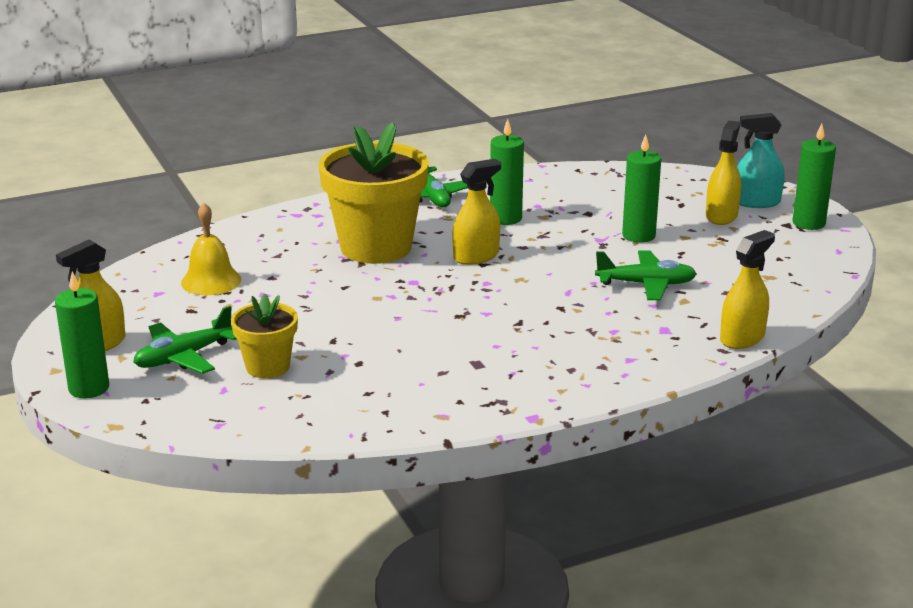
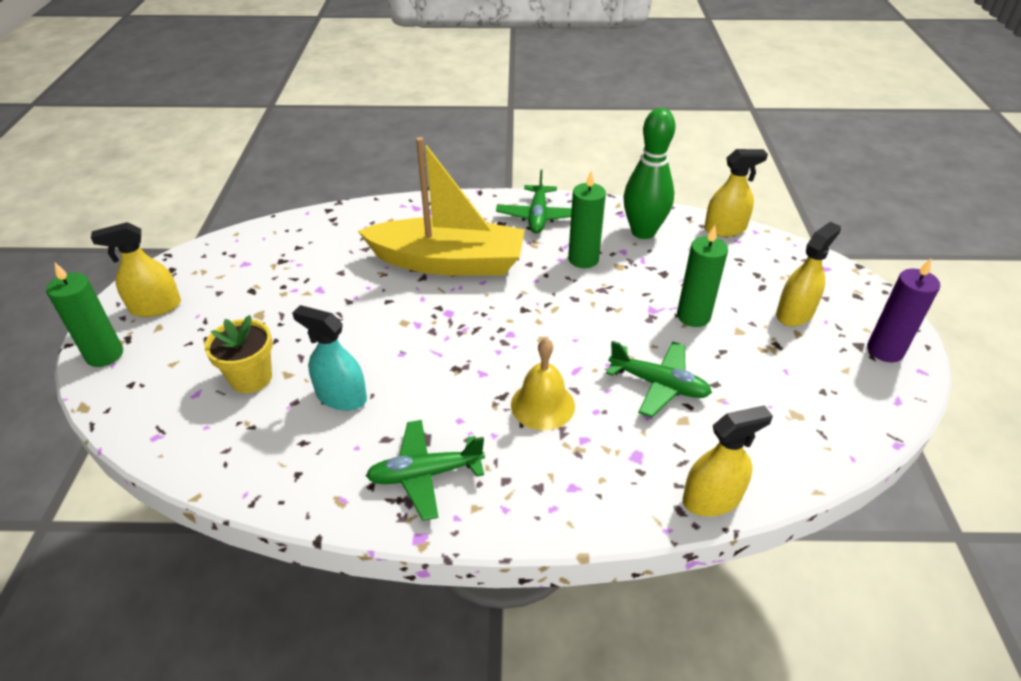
camera: 25 degrees right, 15 degrees up
green plane [133,306,237,374] -> green plane moved to [366,420,485,521]
yellow bell [181,203,241,295] -> yellow bell moved to [511,338,575,430]
yellow flower pot [319,122,429,264] -> yellow boat [358,137,525,276]
yellow spray bottle [452,159,501,265] -> yellow spray bottle moved to [704,149,768,237]
turquoise spray bottle [737,113,785,208] -> turquoise spray bottle moved to [292,305,367,411]
green candle [793,124,836,230] -> purple candle [867,258,940,362]
none -> green bowling pin [623,108,675,239]

